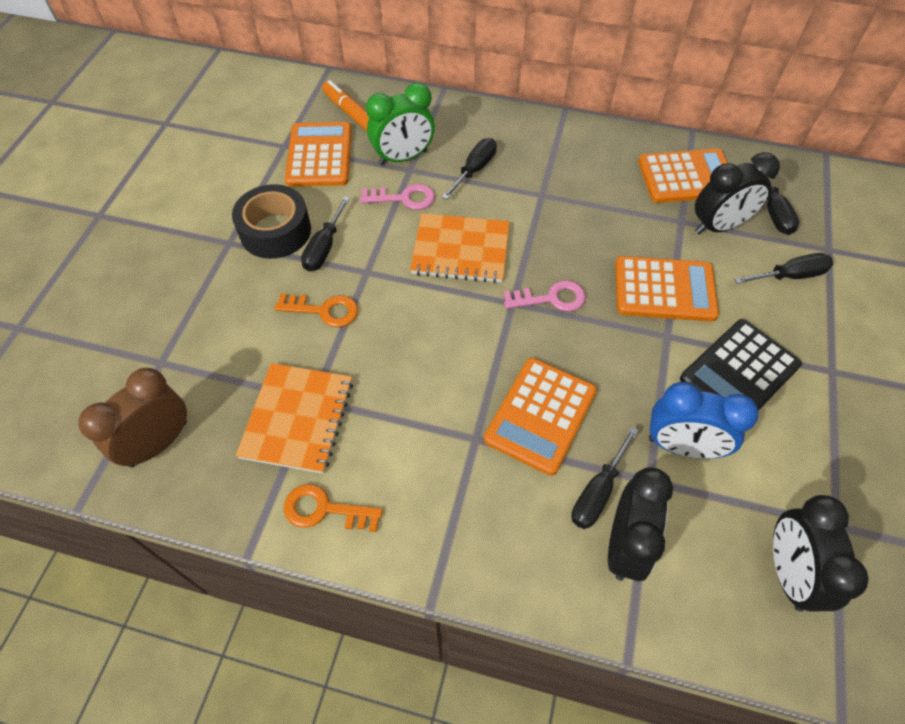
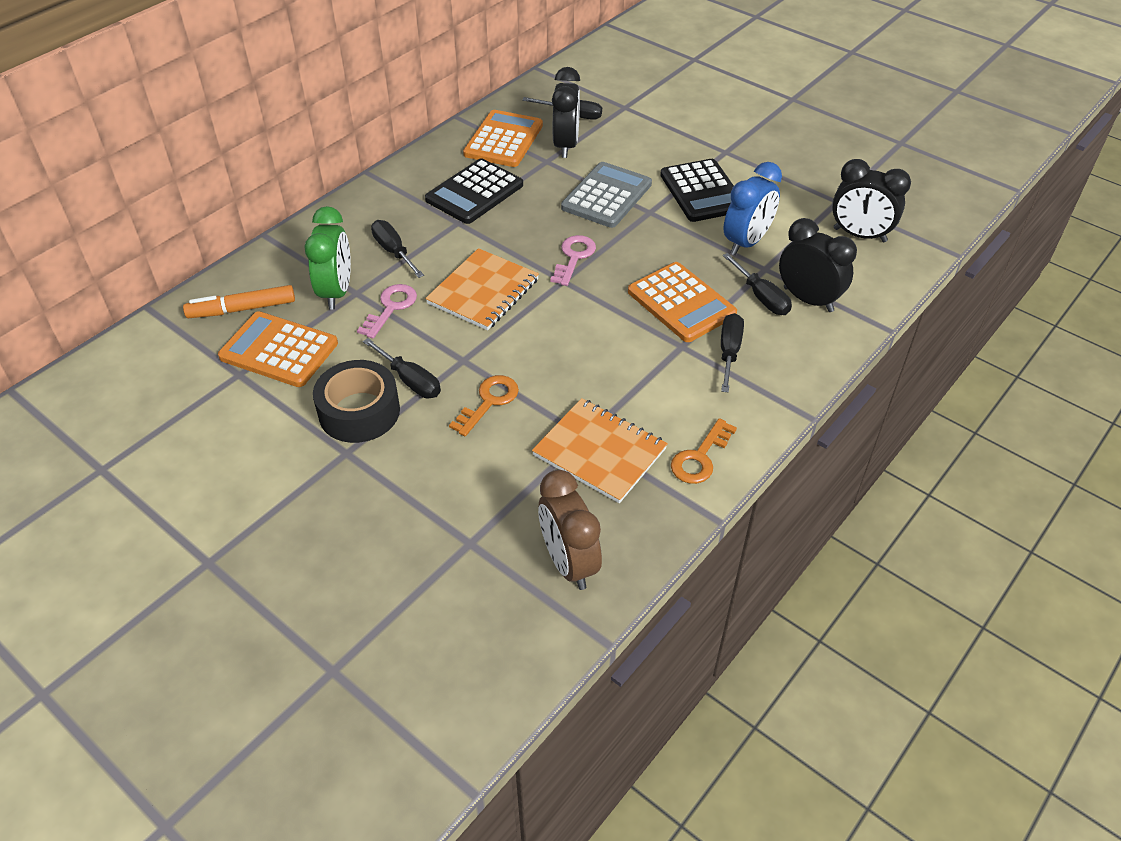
camera: 65 degrees left, 10 degrees down
orange calculator [615,256,719,322] -> grey calculator [561,162,652,228]
black screwdriver [734,253,833,284] -> black screwdriver moved to [721,313,744,392]
none -> black calculator [425,158,523,224]

